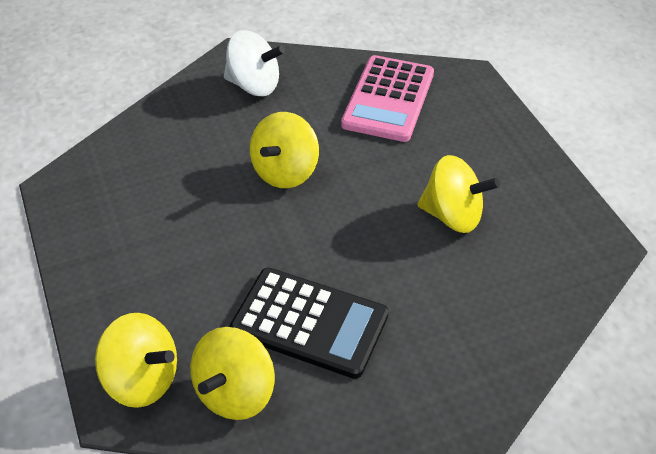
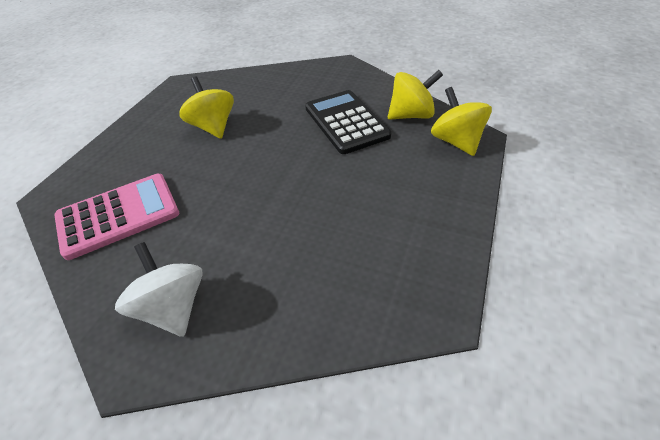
camera: 135 degrees left, 0 degrees up
yellow spinning top [250,112,319,188] -> none

